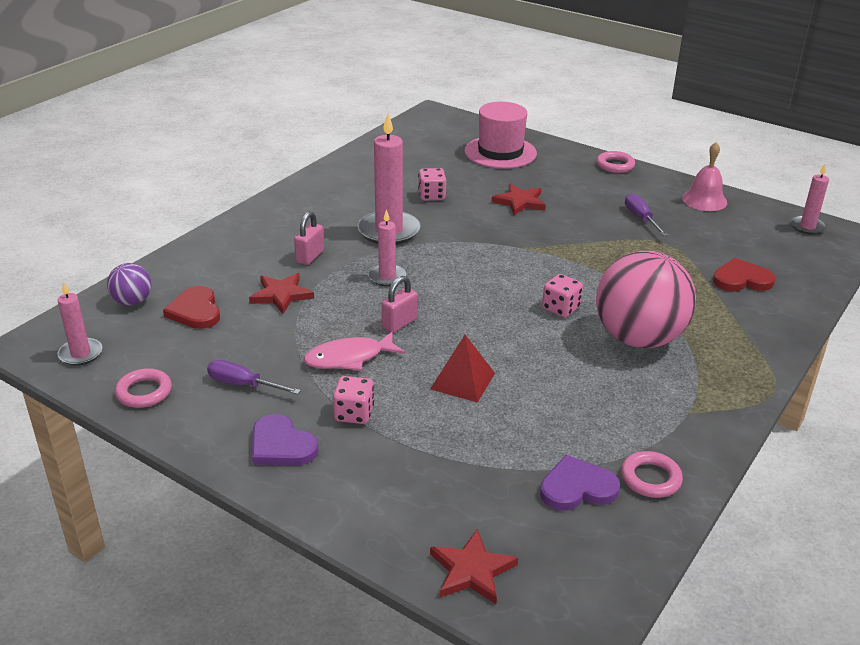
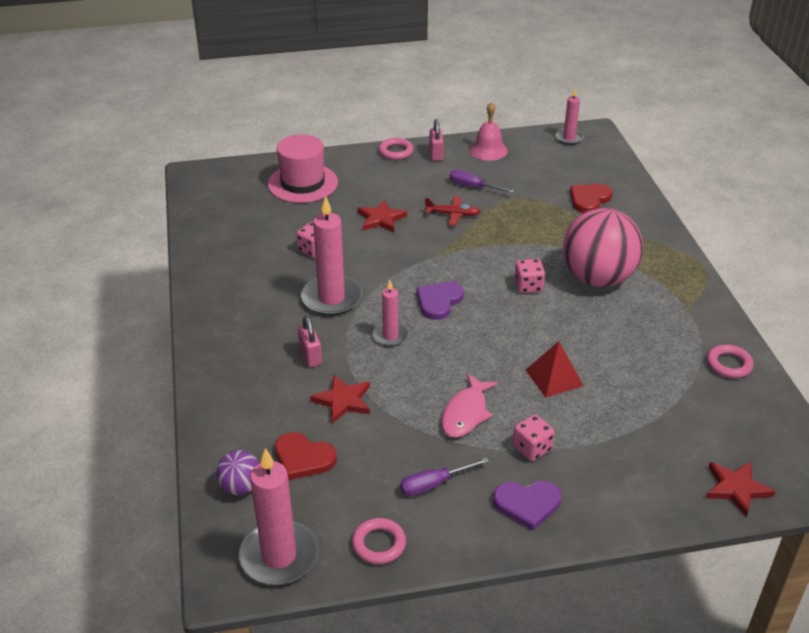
camera: 45 degrees left, 5 degrees up
pink candle [57,281,102,366] -> pink candle [239,448,318,585], size x1.77
pink padlock [382,276,418,333] -> pink padlock moved to [429,119,444,161]
purple heart [540,455,620,511] -> purple heart moved to [416,282,464,320]
none -> red plane [425,196,481,226]

